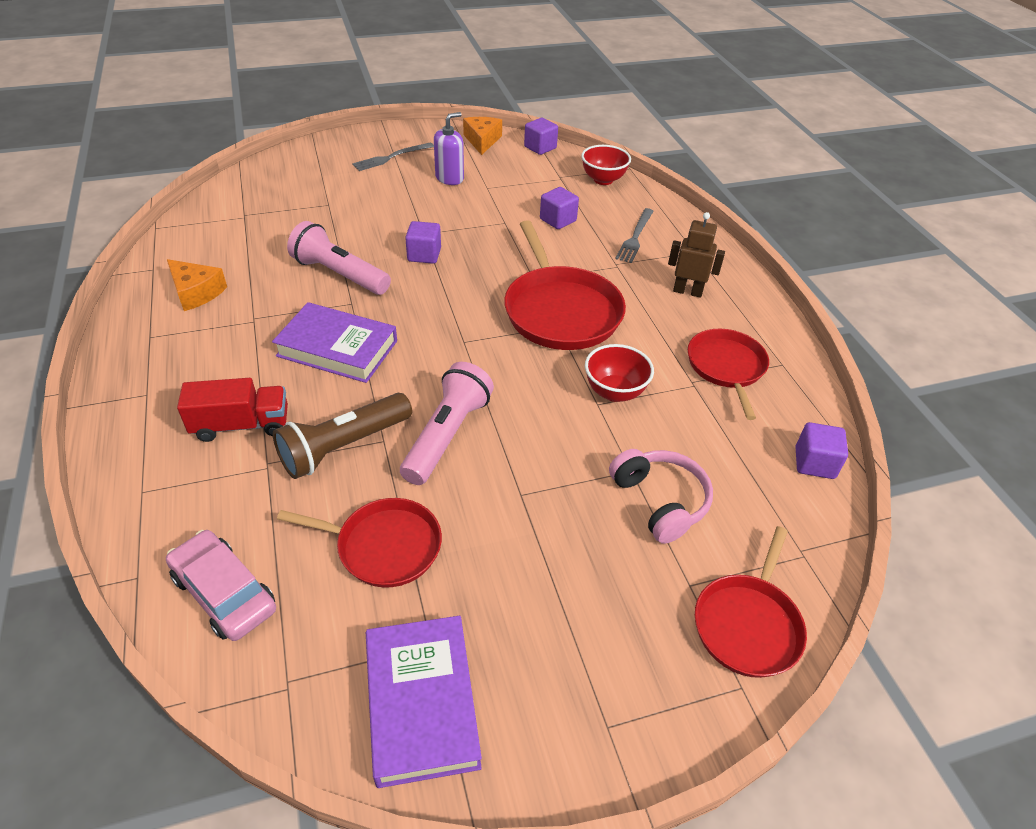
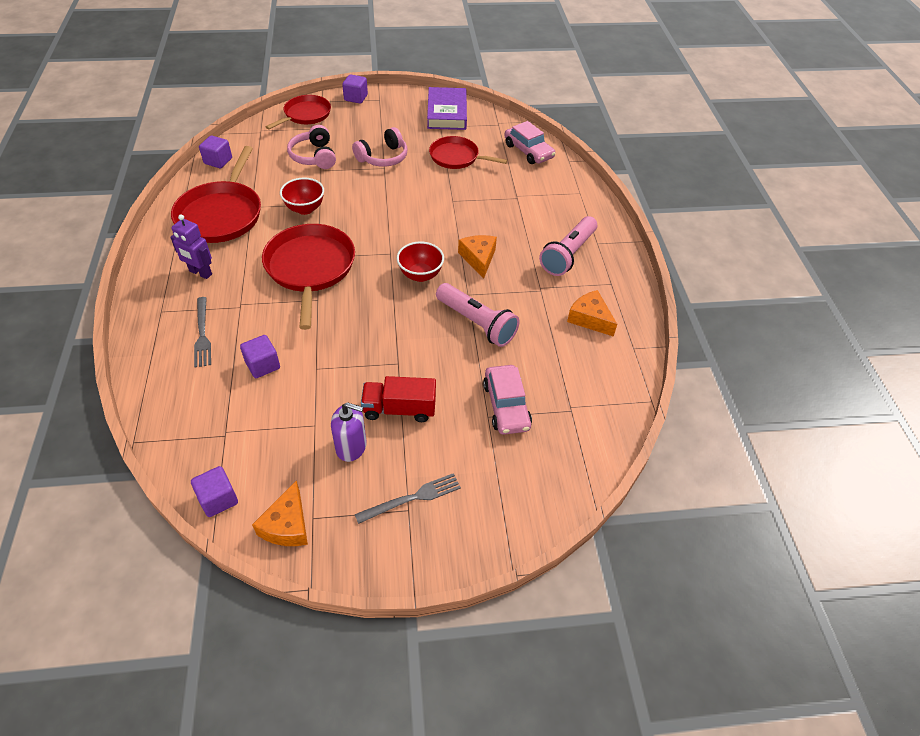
camera: 170 degrees left, 5 degrees up
red truck [177,378,288,442] -> red truck moved to [361,376,436,422]
purple book [272,302,397,383] -> orange cheese [458,235,497,279]
brown flashlight [273,393,412,479] -> none
pink flashlight [400,362,494,485] -> pink flashlight moved to [539,216,597,276]
purple cube [405,221,441,264] -> purple cube moved to [342,74,368,104]
purple soap dispenser [434,112,464,185] -> purple soap dispenser turned 135 degrees counterclockwise [331,402,367,462]
red bowl [581,145,631,185] -> red bowl moved to [397,242,444,282]
grey fork [615,208,654,263] -> grey fork turned 135 degrees clockwise [194,297,211,368]
brown robot [668,212,725,298] -> purple robot [170,215,212,279]
red pan [688,329,769,420] -> red pan [171,146,261,243], size x1.58
none -> pink headphones [352,127,408,167]
none -> pink car [483,365,532,435]

